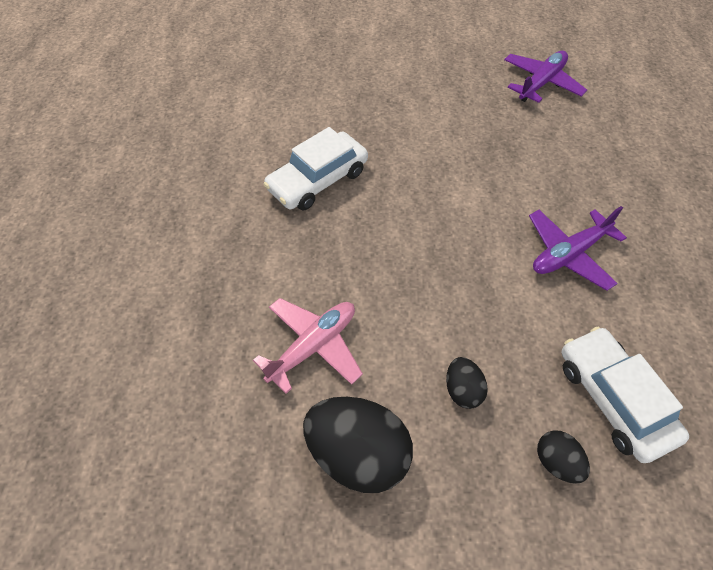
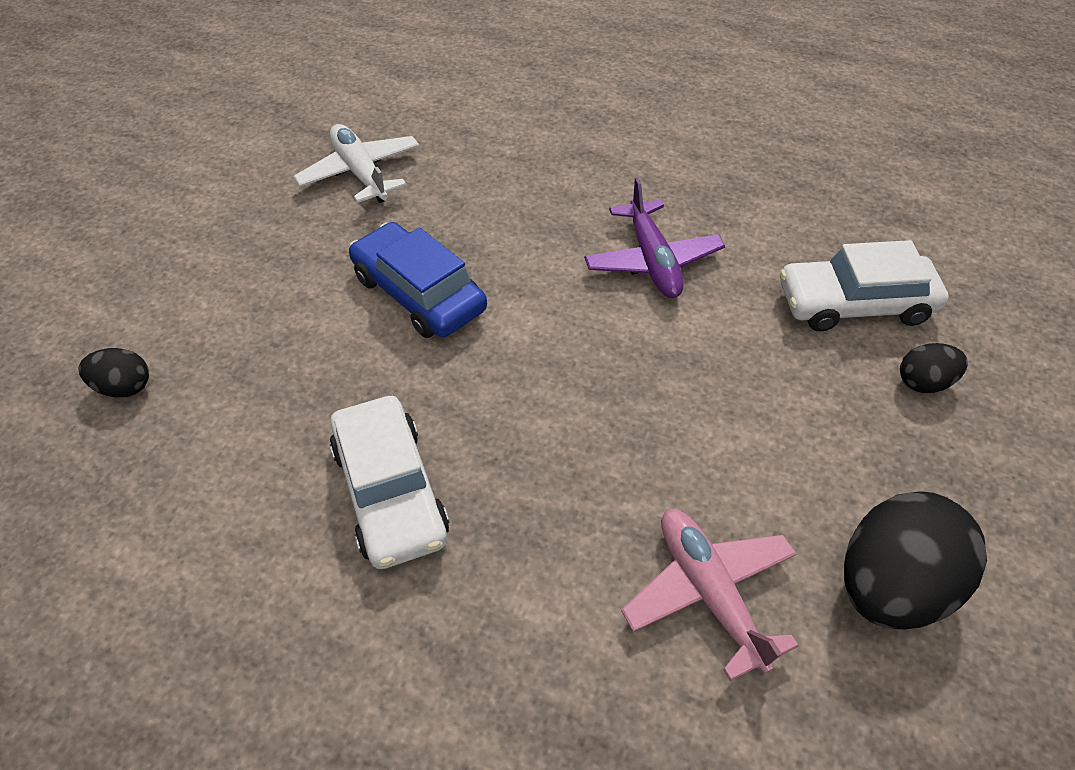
camera: 70 degrees left, 5 degrees down
black egg [446,357,488,409] -> black egg moved to [79,348,149,398]
purple plane [504,51,587,103] -> white plane [294,124,419,203]
none -> blue car [349,222,487,338]

